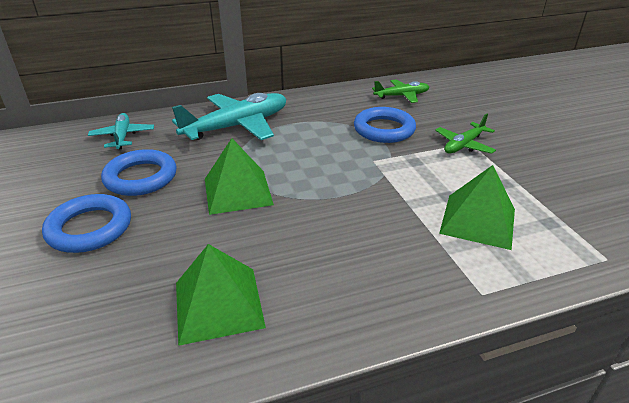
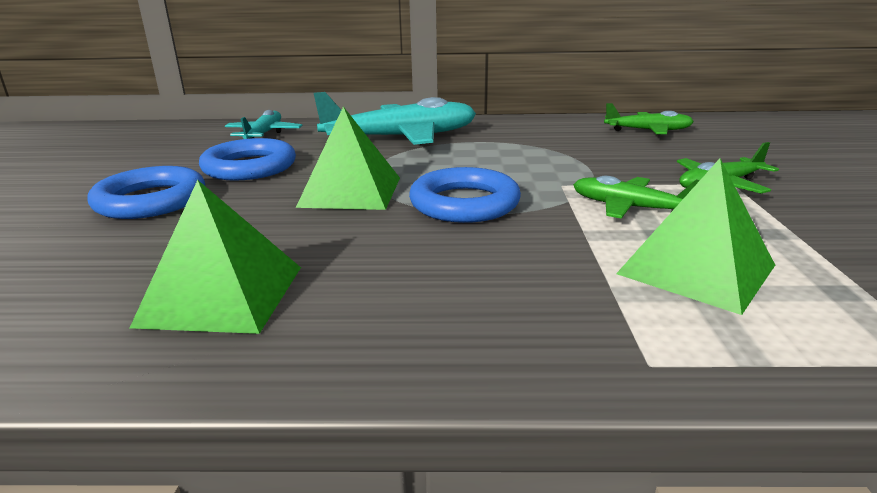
camera: 20 degrees right, 10 degrees down
blue ring [354,107,416,143] -> blue ring moved to [409,167,521,223]
none -> green plane [573,175,700,219]

